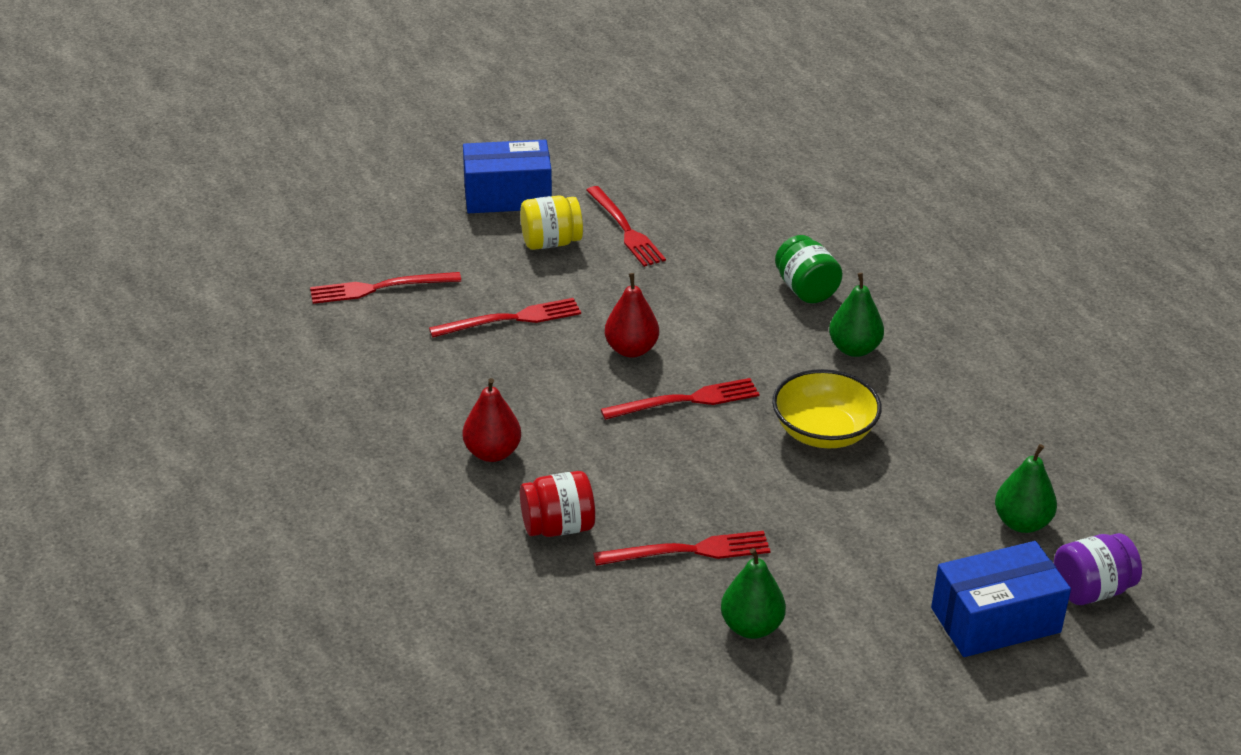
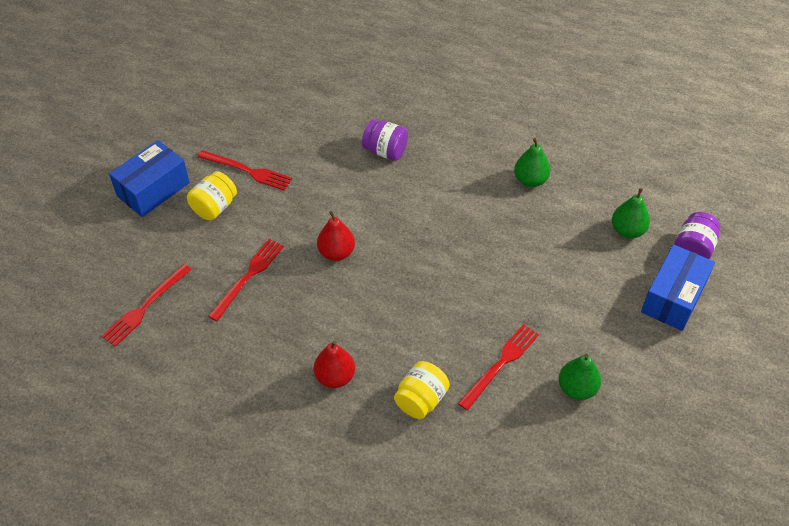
camera: 40 degrees left, 15 degrees up
red jar [520,471,595,537] -> yellow jar [394,361,450,419]
red fork [601,378,759,420] -> none
yellow bowl [772,369,882,449] -> none
green jar [775,235,843,303] -> purple jar [362,119,408,161]
green pear [829,273,884,357] -> green pear moved to [514,138,551,187]

